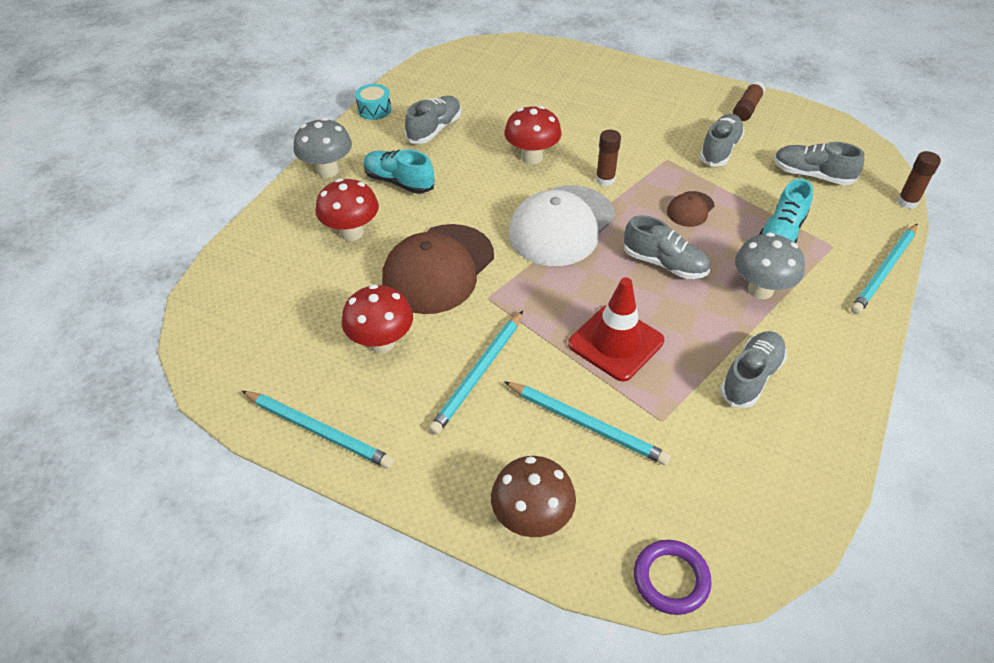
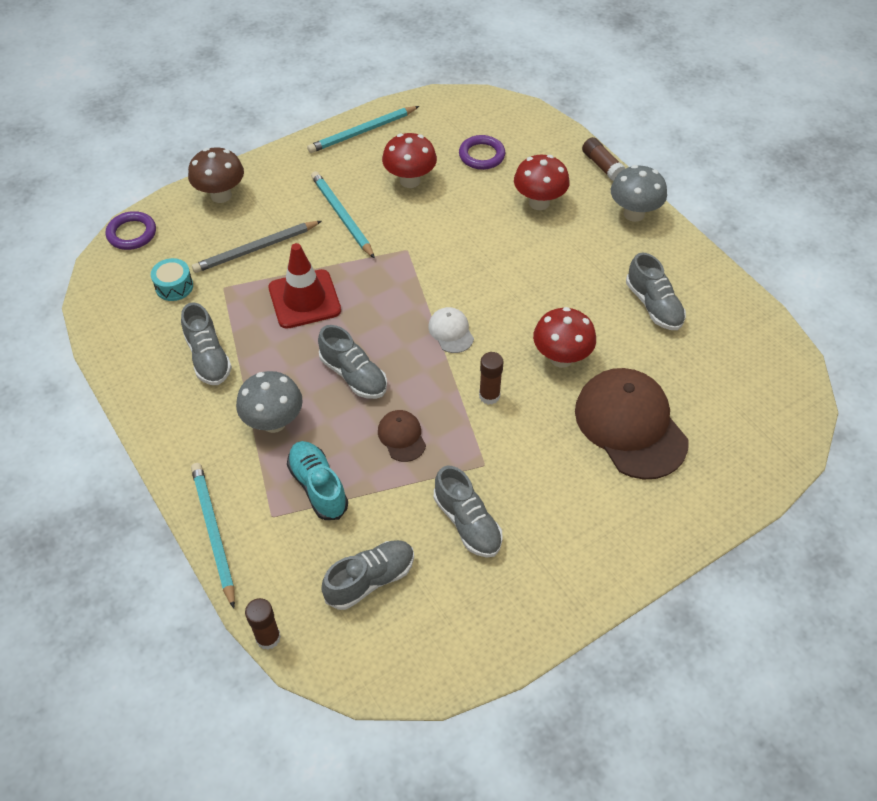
camera: 120 degrees right, 5 degrees up
turquoise drum [355,84,391,120] -> turquoise drum moved to [151,258,193,301]
turquoise shoe [364,149,435,194] -> none
brown cap [382,224,494,314] -> brown cap moved to [575,368,689,479]
turquoise pencil [504,381,671,465] -> grey pencil [192,221,322,273]
white cap [509,185,615,266] -> white cap [428,307,474,353], size x0.46
grey shoe [624,215,710,279] -> grey shoe turned 105 degrees counterclockwise [318,325,387,399]
brown glue stick [733,81,765,121] -> brown glue stick moved to [582,137,625,181]
none -> purple ring [459,135,505,170]

